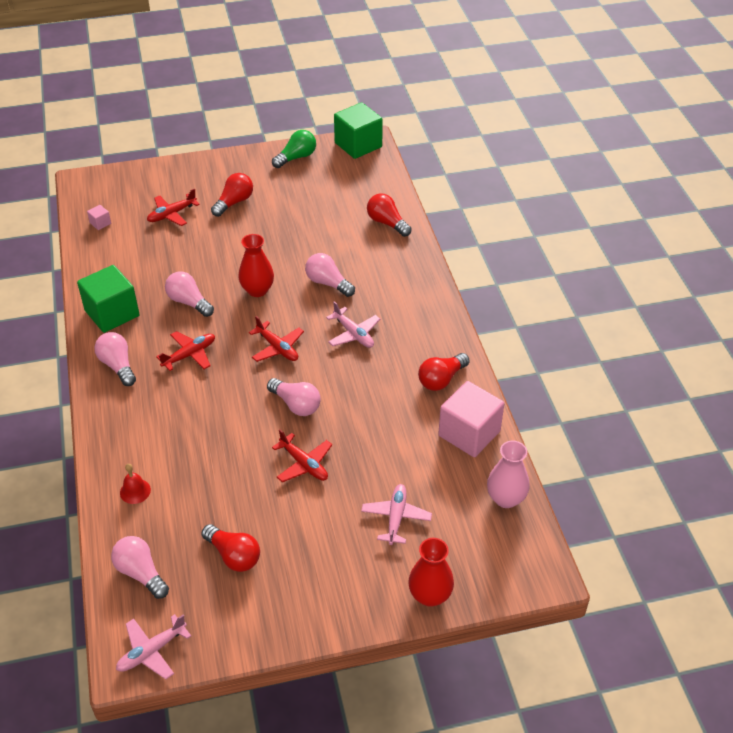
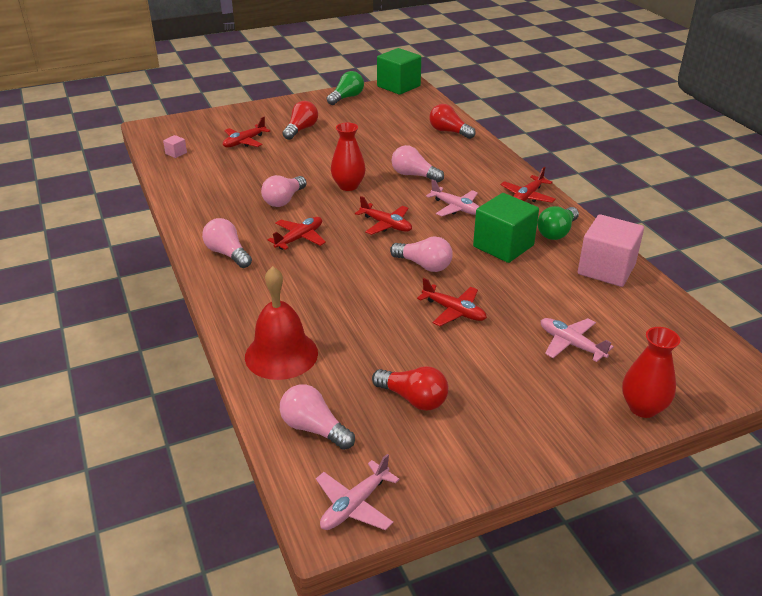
camera: 10 degrees left, 10 degrees down
green cube [77,265,140,333] -> green cube moved to [473,193,539,263]
red bell [120,464,151,504] -> red bell [245,266,318,380], size x2.14
pink light bulb [165,271,214,317] -> pink light bulb turned 90 degrees counterclockwise [261,175,307,207]
pink plane [361,484,432,545] -> pink plane turned 45 degrees counterclockwise [541,318,614,362]
red light bulb [418,353,470,391] -> green light bulb [537,206,579,240]
pink vase [487,441,530,508] -> none
none -> red plane [500,167,556,203]

